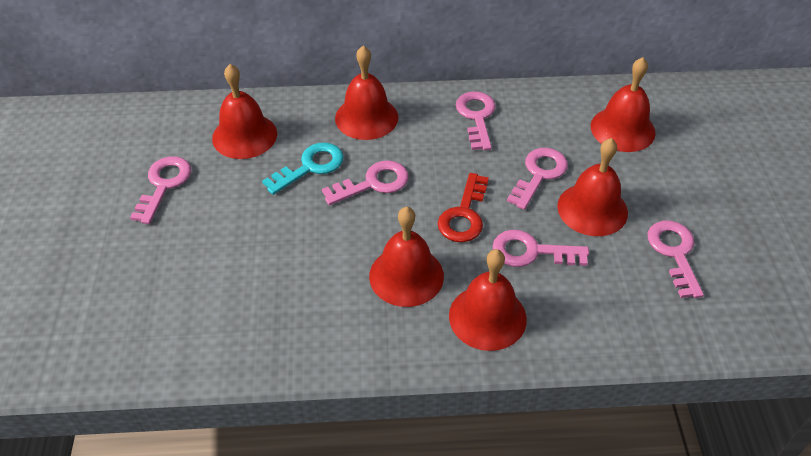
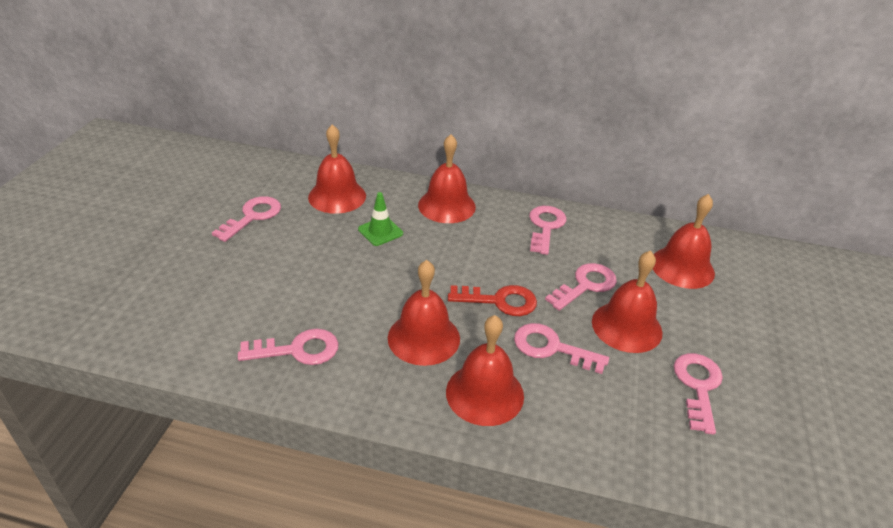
camera: 15 degrees right, 10 degrees down
turquoise key [262,143,344,195] -> green traffic cone [358,192,403,246]
pink key [322,160,408,205] -> pink key moved to [238,329,339,365]
red key [438,173,489,242] -> red key turned 120 degrees counterclockwise [448,285,537,316]

